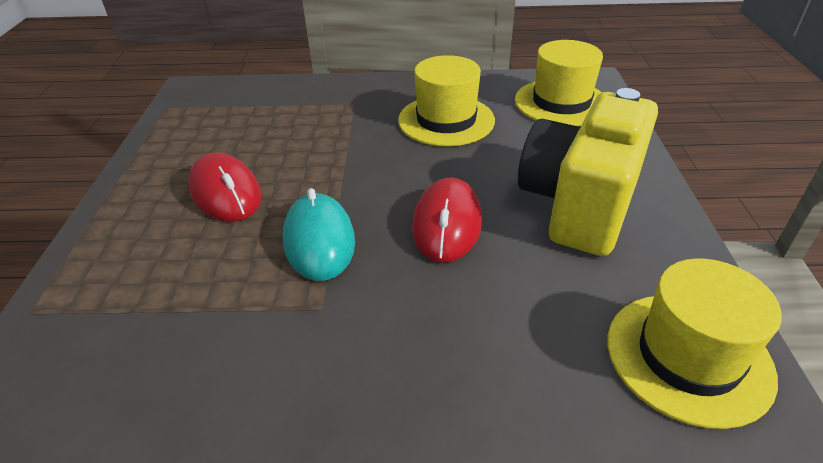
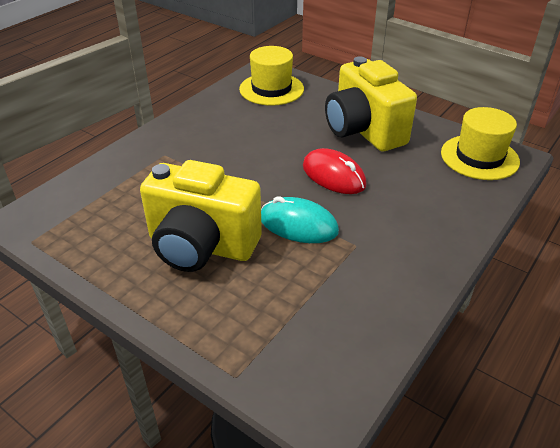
camera: 55 degrees left, 0 degrees up
red mouse [188,152,261,221] -> yellow camera [140,160,262,272]
yellow hat [398,55,495,147] -> none

